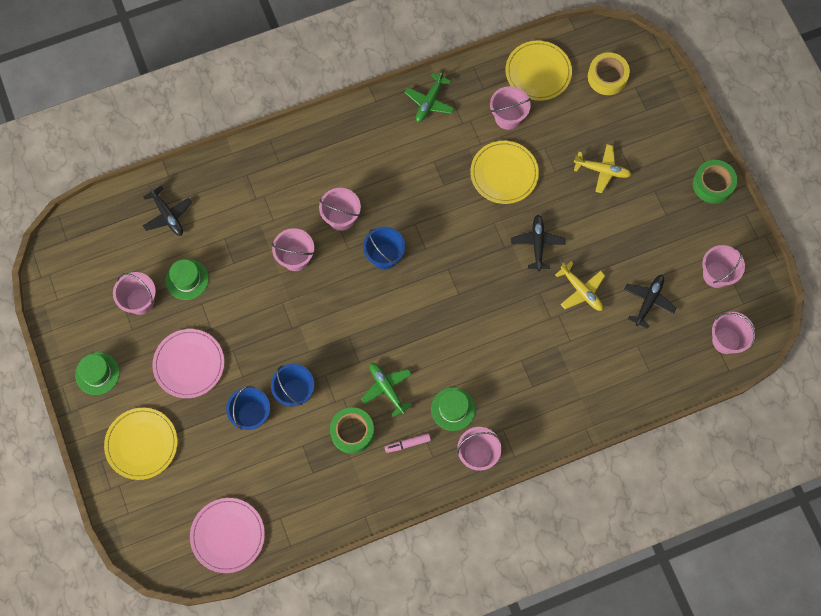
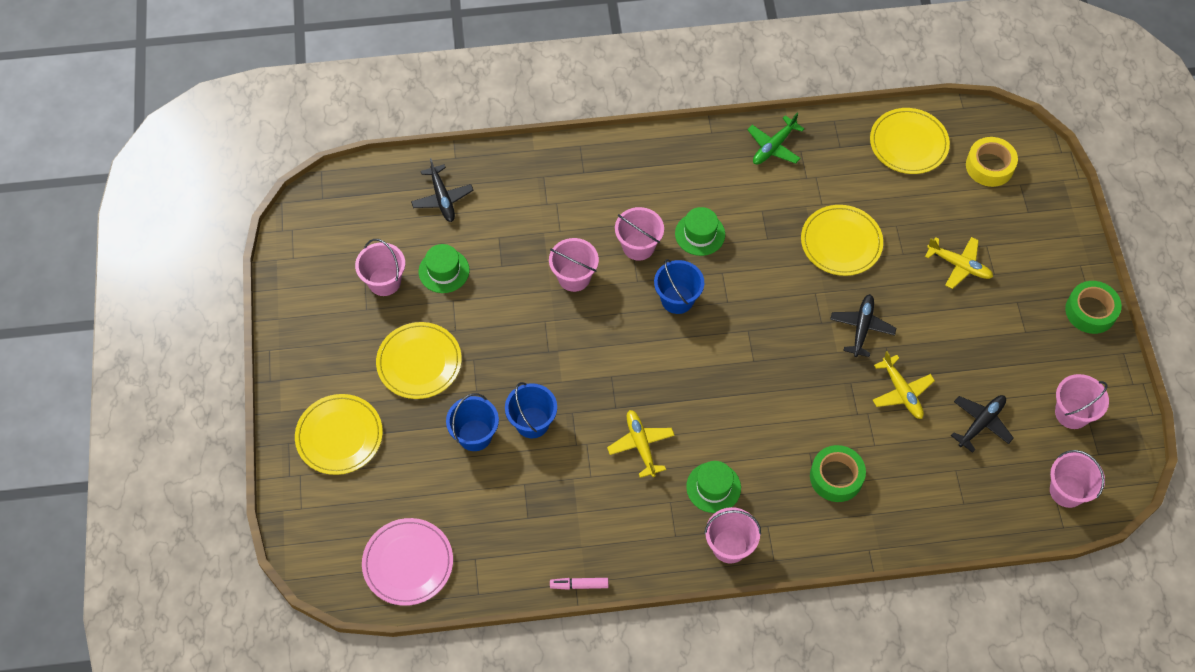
camera: 15 degrees right, 10 degrees down
green hat [75,352,120,395] -> green hat moved to [675,207,725,256]
pink plate [152,329,224,398] -> yellow plate [376,322,462,399]
green tape [330,407,374,454] -> green tape moved to [810,445,866,502]
green plane [361,363,413,417] -> yellow plane [607,410,675,478]
pink marker [385,433,431,453] -> pink marker moved to [550,578,608,590]
pink bucket [490,86,531,130] -> none

